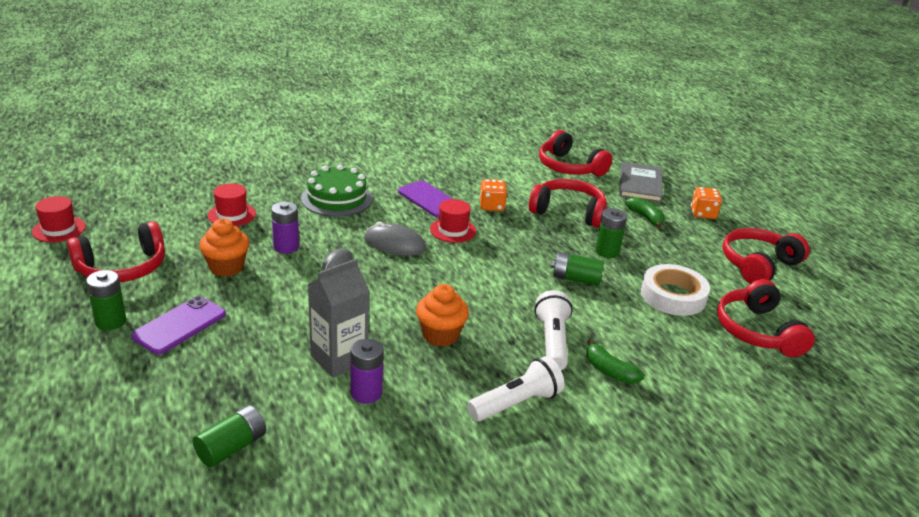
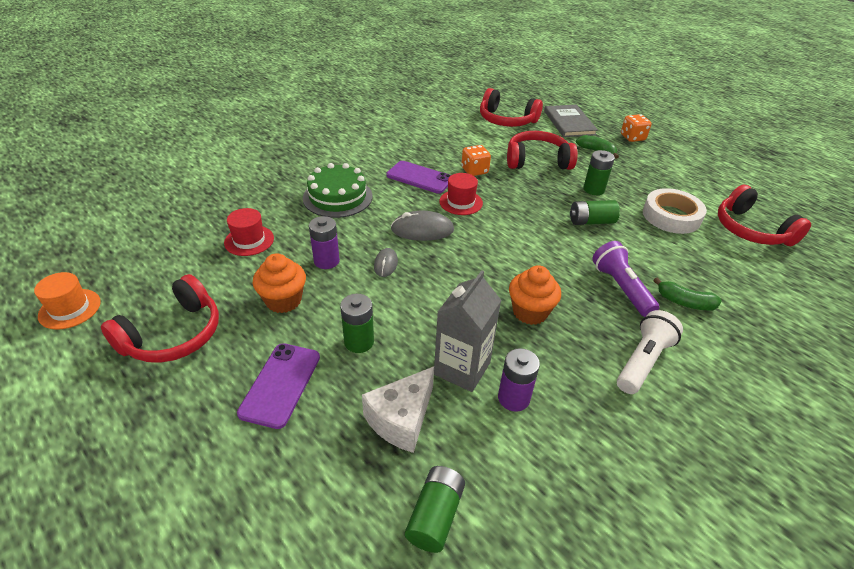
camera: 20 degrees left, 10 degrees up
red hat [32,196,86,242] -> orange hat [34,272,101,330]
green battery [86,270,126,330] -> green battery moved to [340,294,374,353]
white flashlight [534,290,573,370] -> purple flashlight [592,241,659,317]
red headphones [723,228,810,283] -> none
none -> white cheese [362,367,434,453]

